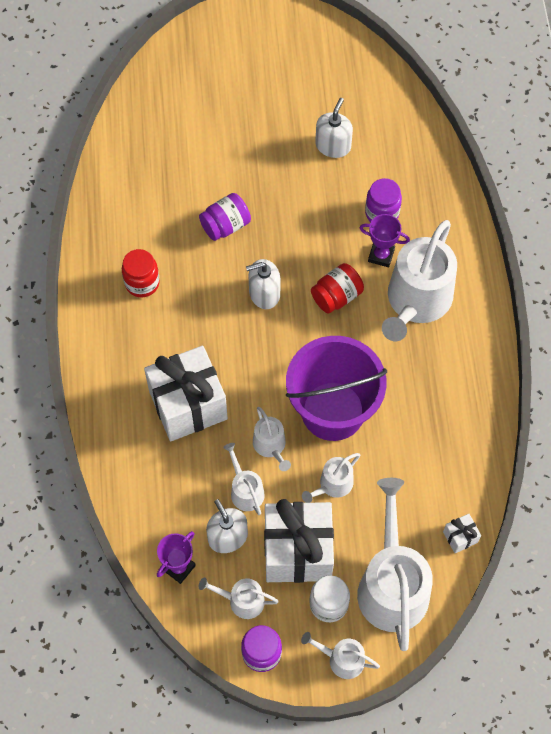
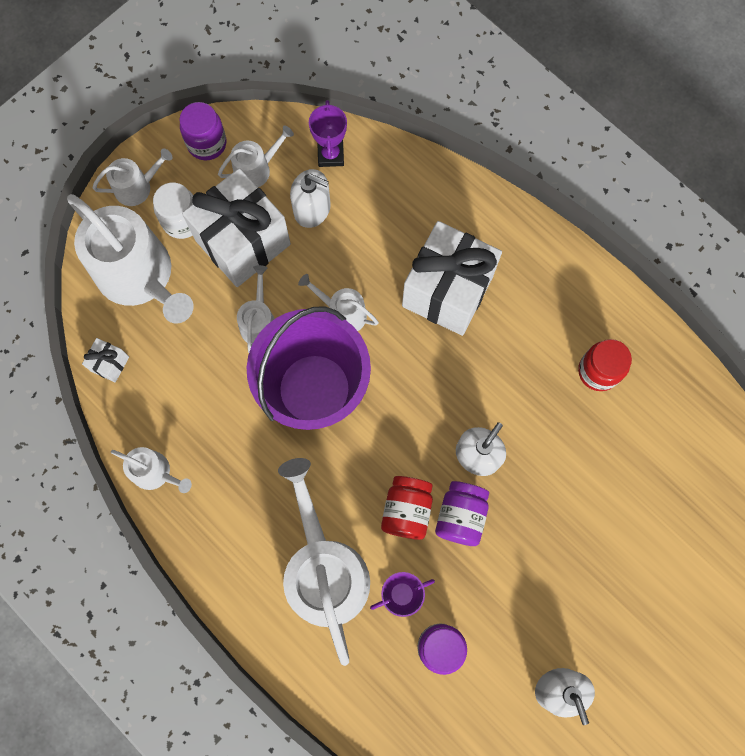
camera: 140 degrees right, 10 degrees up
purple jar [199,193,251,241] -> purple jar moved to [435,481,489,546]
white watering can [223,443,265,515] -> white watering can moved to [111,447,192,493]

